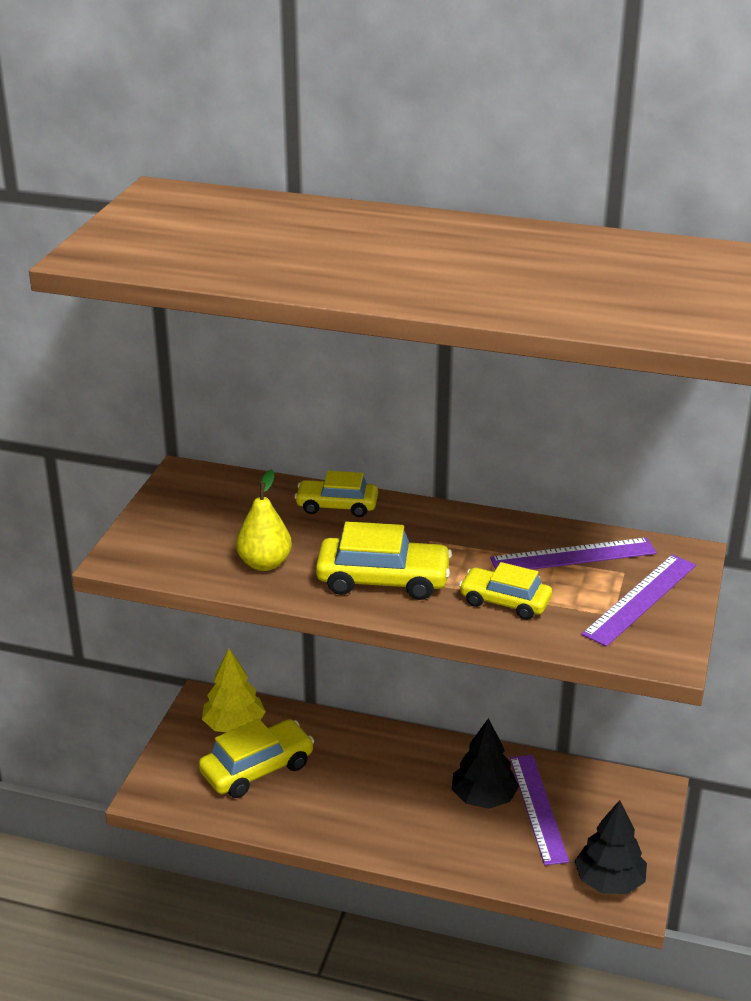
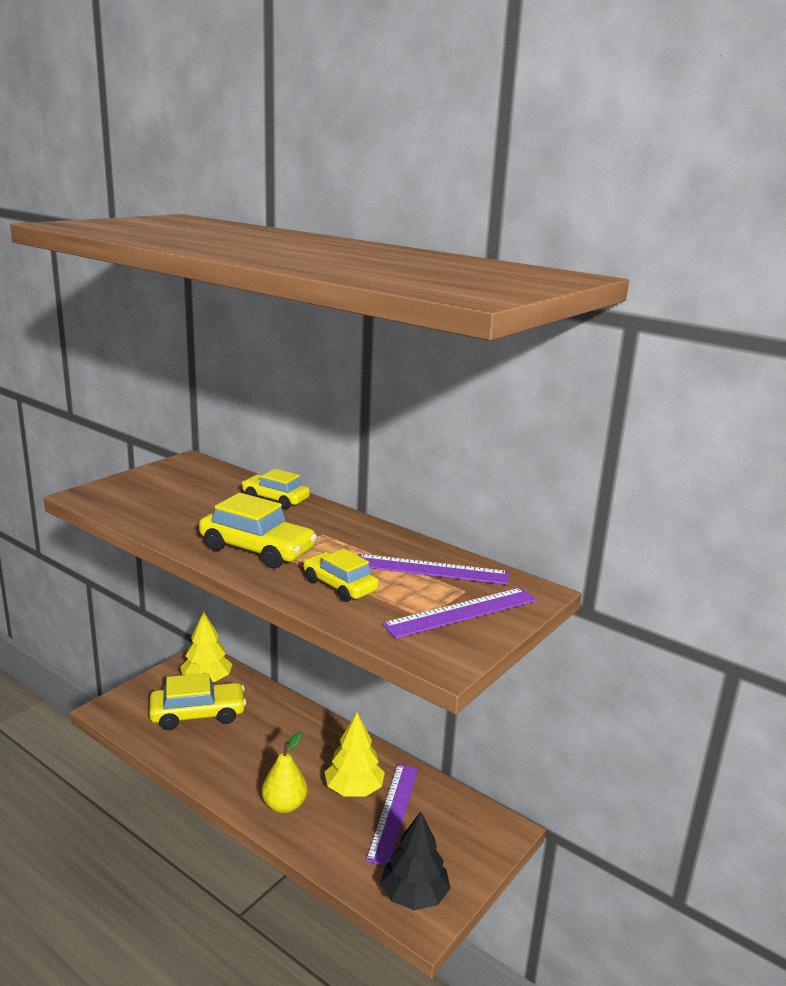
camera: 20 degrees right, 10 degrees down
yellow pear [236,469,292,571] -> yellow pear moved to [262,732,308,813]
black tree [452,718,519,809] -> yellow tree [325,713,385,797]

